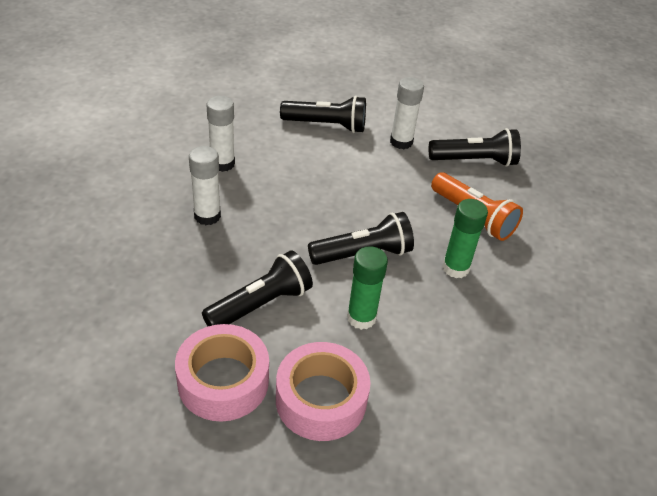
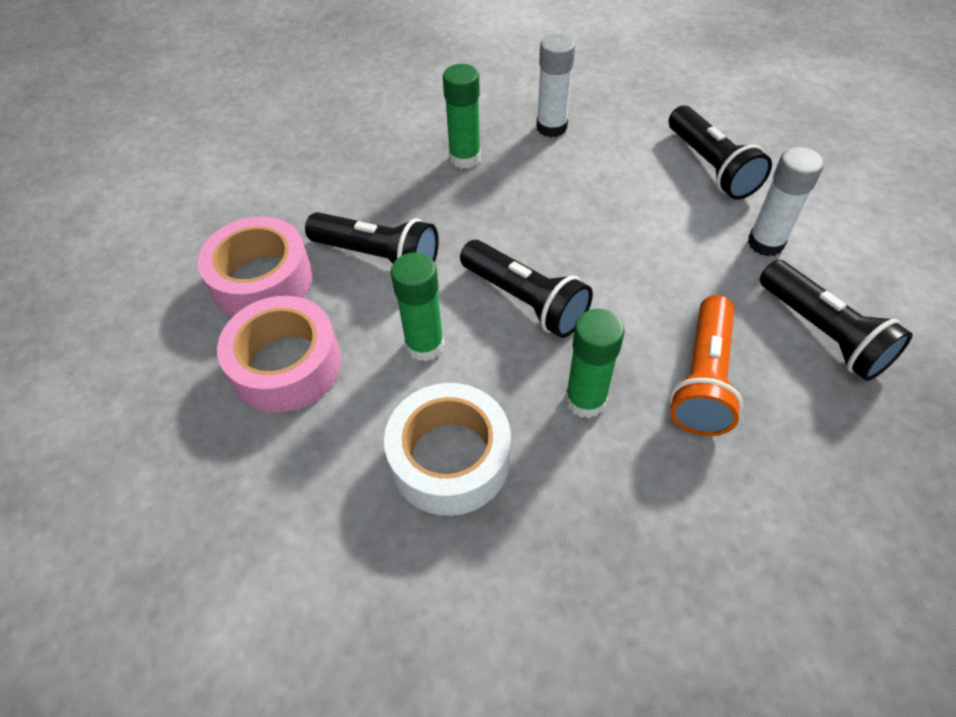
camera: 65 degrees right, 10 degrees up
white glue stick [189,146,221,225] -> green glue stick [443,64,481,169]
none -> white tape [384,383,511,516]

